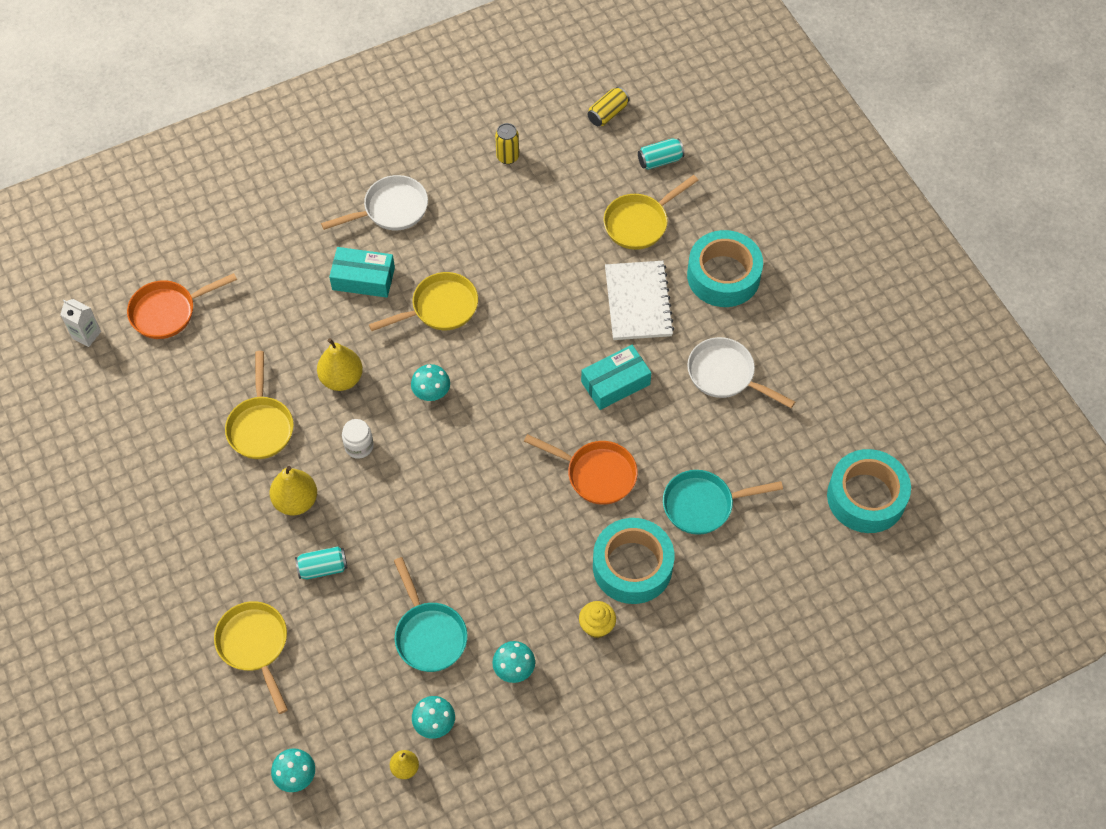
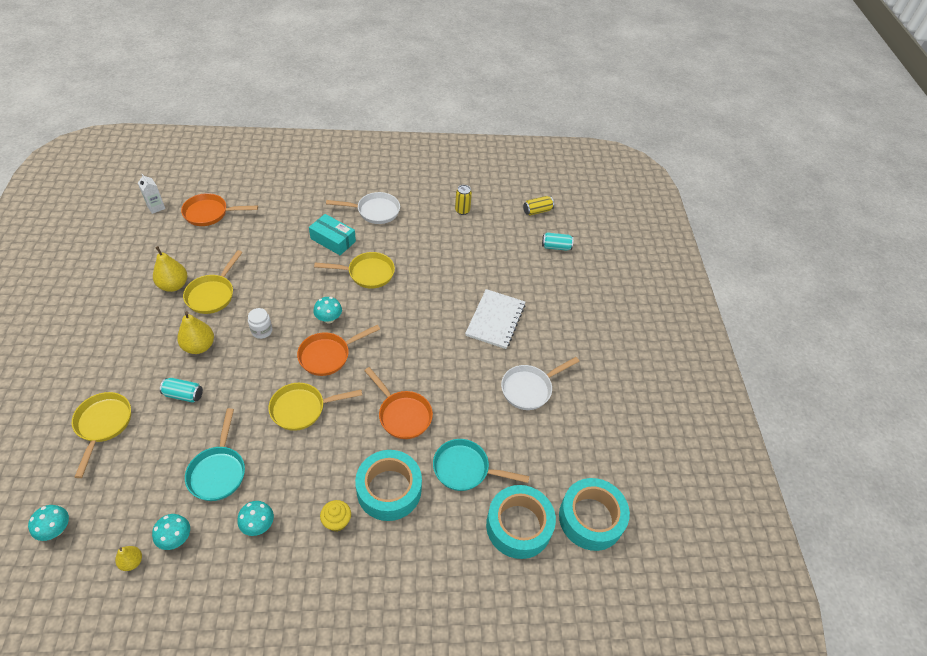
camera: 20 degrees right, 10 degrees down
yellow pear [317,338,363,391] -> yellow pear moved to [153,246,187,292]
turquoise box [581,345,651,410] -> none
yellow pan [603,175,698,250] -> yellow pan moved to [268,383,362,431]
turquoise tape [687,230,763,307] -> turquoise tape moved to [486,485,556,559]
white pan [687,337,795,408] -> white pan turned 90 degrees counterclockwise [501,357,579,410]
none -> orange pan [297,325,380,376]

